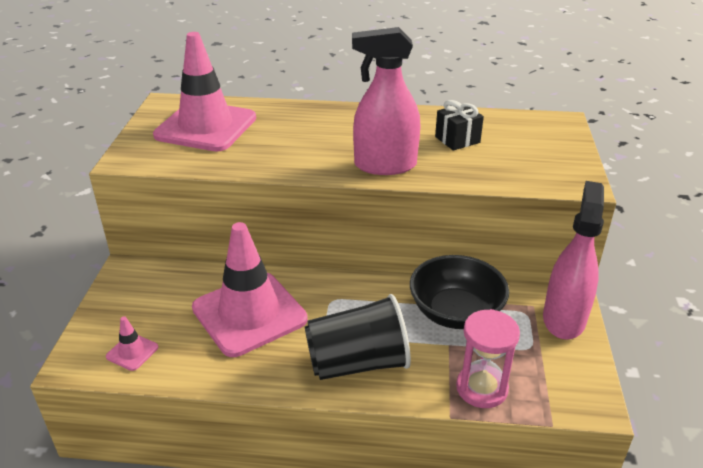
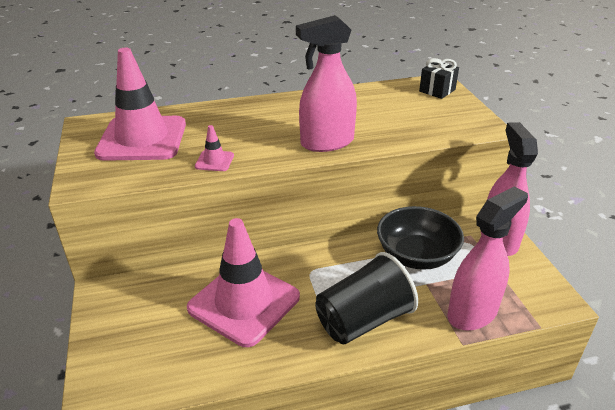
camera: 20 degrees left, 0 degrees up
pink traffic cone [106,316,158,371] -> pink traffic cone moved to [195,125,234,171]
black gift [435,100,484,151] -> black gift moved to [419,58,459,99]
pink hourglass [456,309,520,408] -> pink spray bottle [447,186,528,331]

